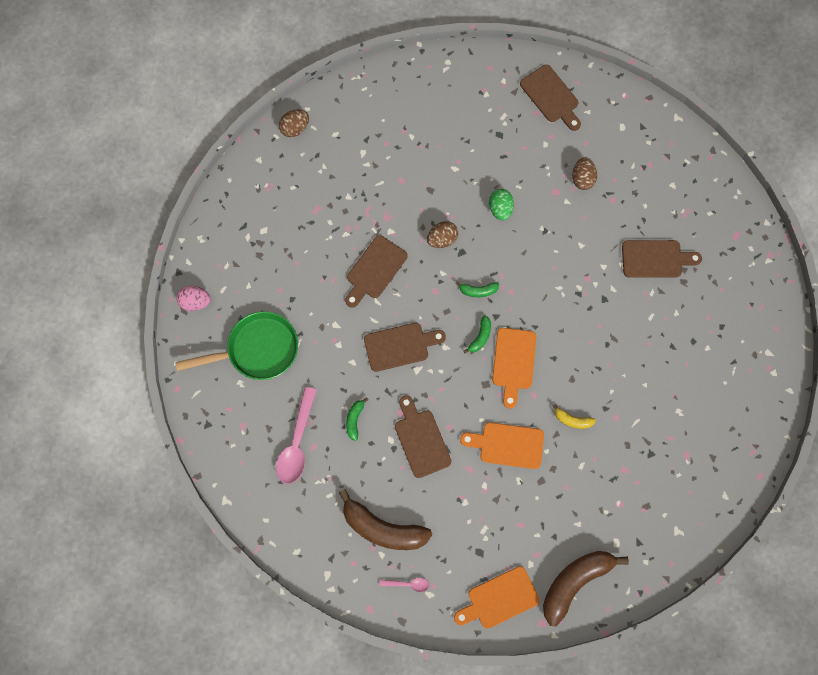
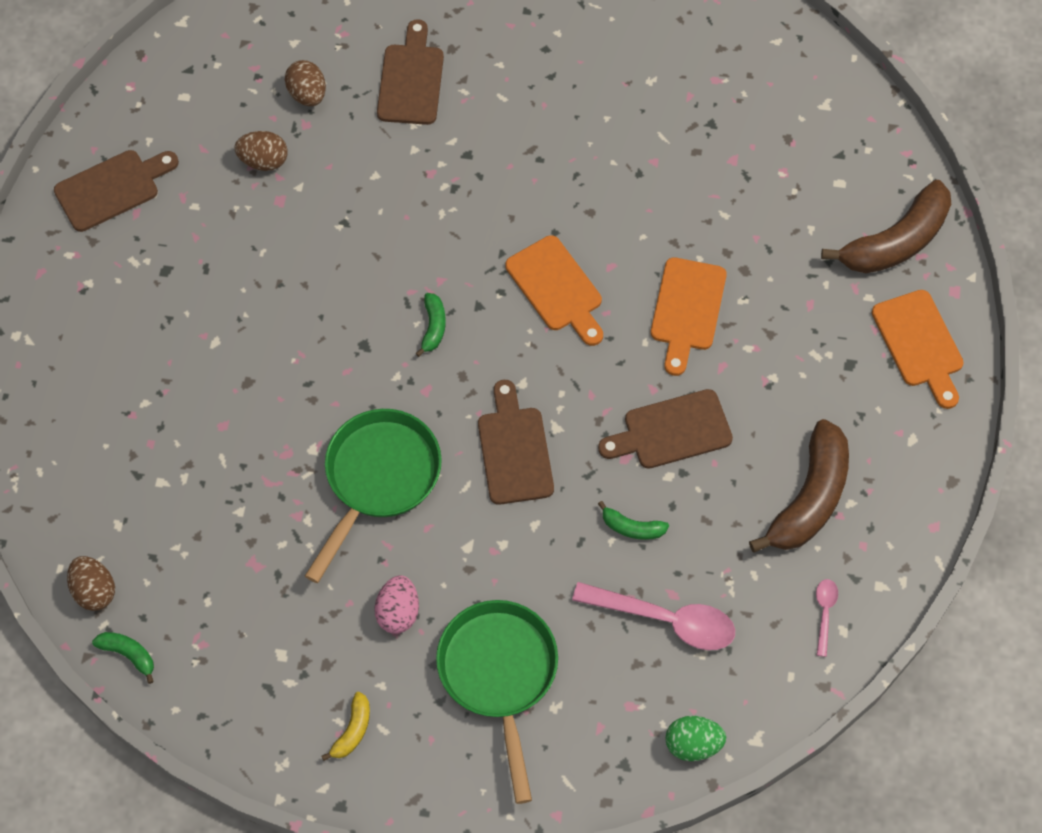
camera: 85 degrees left, 10 degrees down
pink egg [176,286,211,311] -> pink egg moved to [374,575,419,634]
brown cutting board [345,235,407,308] -> green pan [305,409,442,583]
pink spoon [380,578,430,592] -> pink spoon moved to [816,579,838,657]
brown egg [427,221,458,248] -> brown egg moved to [285,60,326,106]
green banana [463,315,491,353] -> green banana moved to [92,632,154,684]
green egg [489,189,514,221] -> green egg moved to [665,716,726,761]
orange cutting board [492,328,536,409] -> orange cutting board turned 45 degrees clockwise [505,235,603,346]
brown banana [543,551,629,626] -> brown banana turned 90 degrees counterclockwise [821,180,951,273]
yellow banana [552,404,596,429] -> yellow banana moved to [322,692,370,761]

